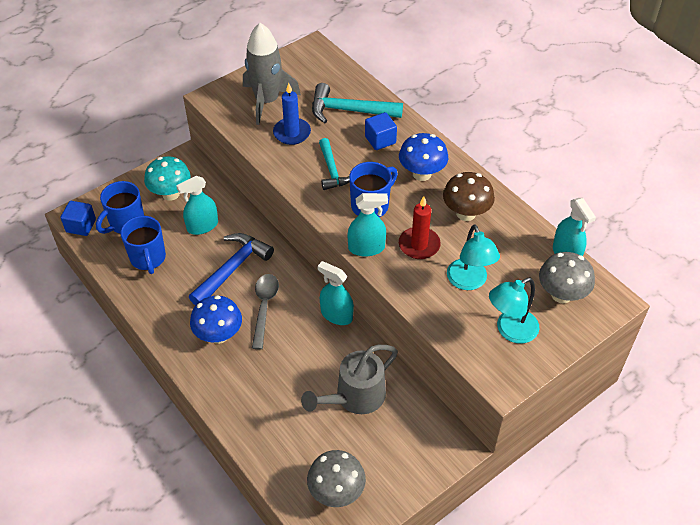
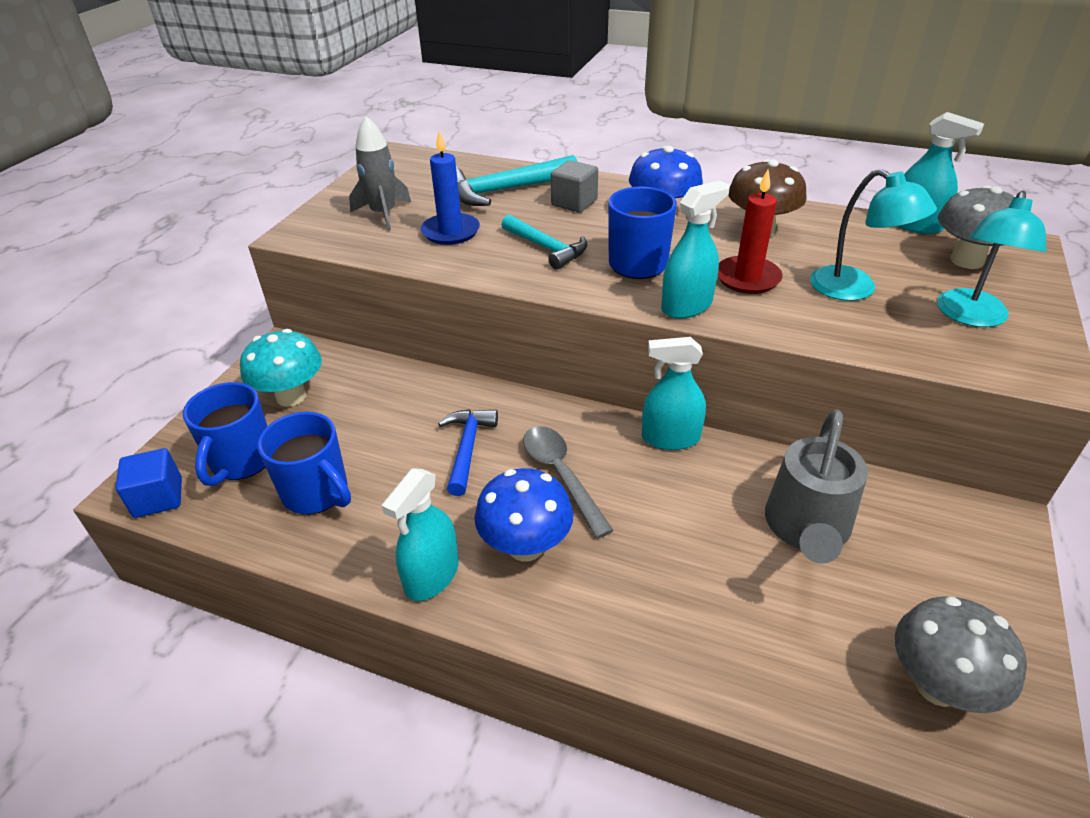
camera: 30 degrees left, 10 degrees down
turquoise spray bottle [176,176,218,235] -> turquoise spray bottle moved to [382,468,459,601]
blue hammer [189,233,274,305] -> blue hammer [438,409,498,496], size x0.66
grey rocket [243,23,301,125] -> grey rocket [349,116,411,231], size x0.66
blue cube [365,112,397,150] -> grey cube [551,160,598,213]

